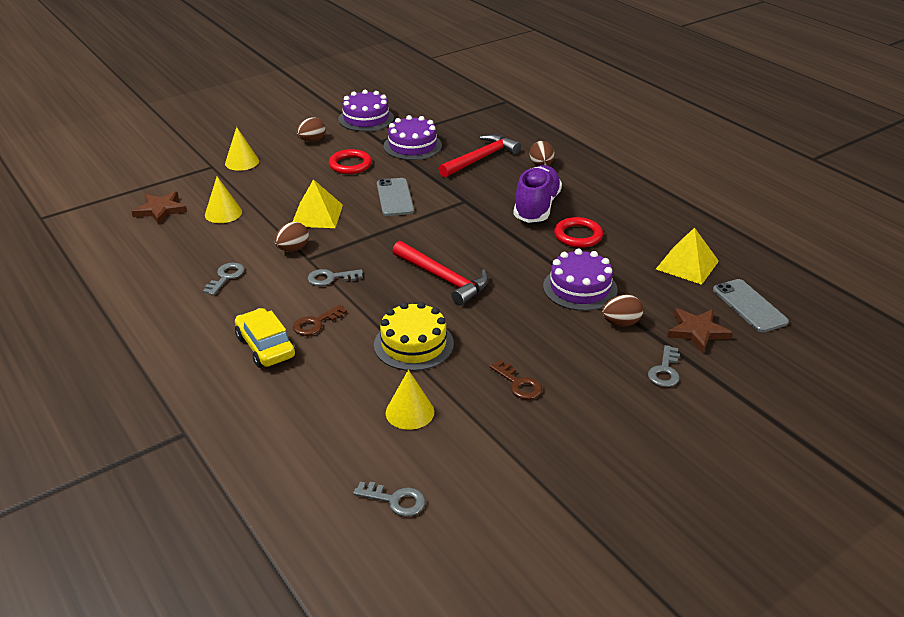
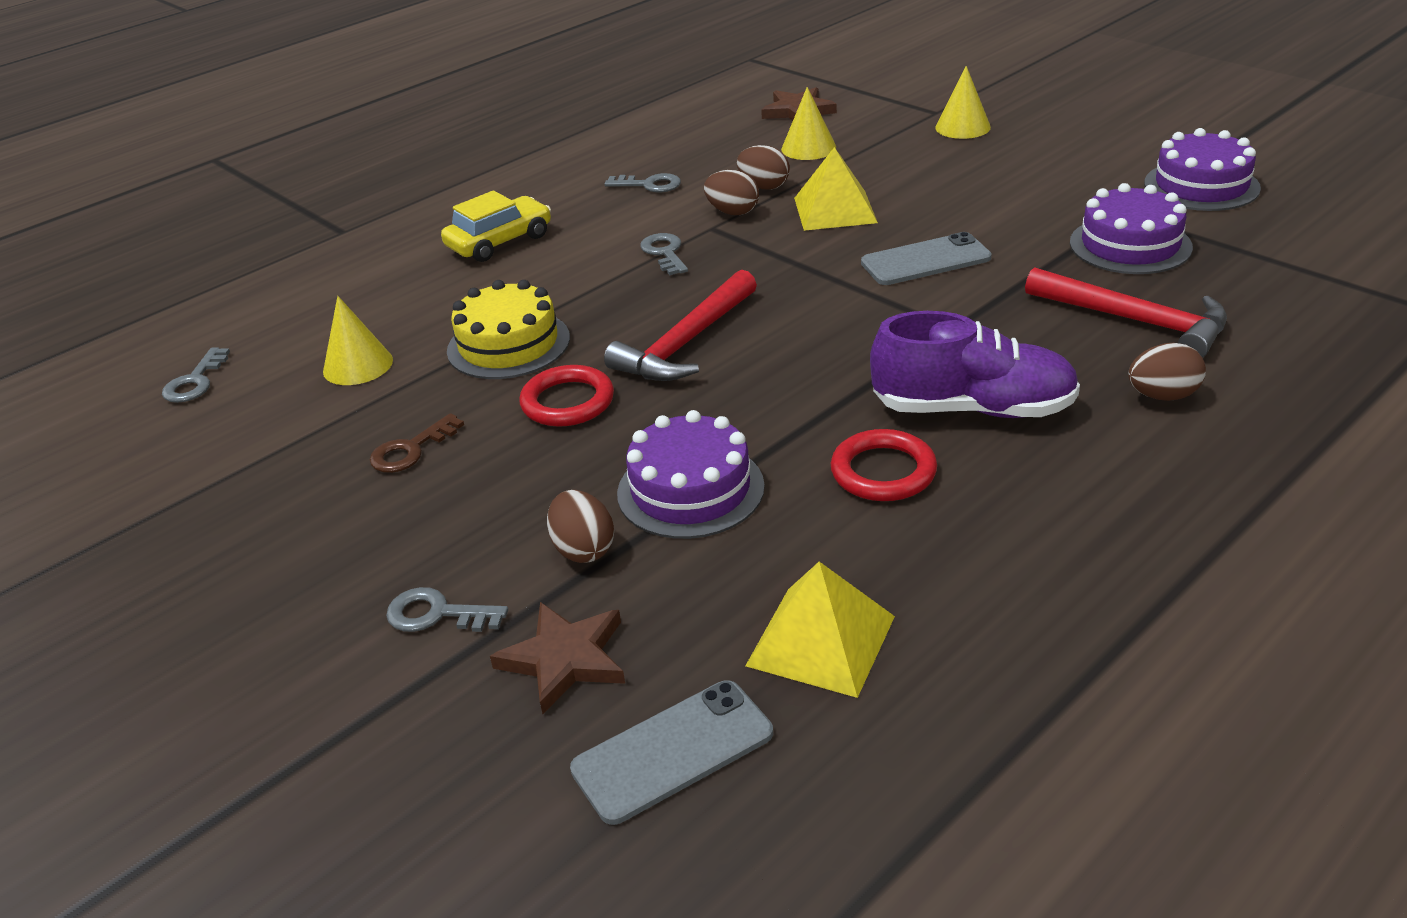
camera: 85 degrees right, 0 degrees up
brown key [293,305,347,336] -> none
brown egg [297,117,325,142] -> brown egg moved to [737,145,790,190]
red ring [329,149,372,174] -> red ring moved to [519,365,614,427]

